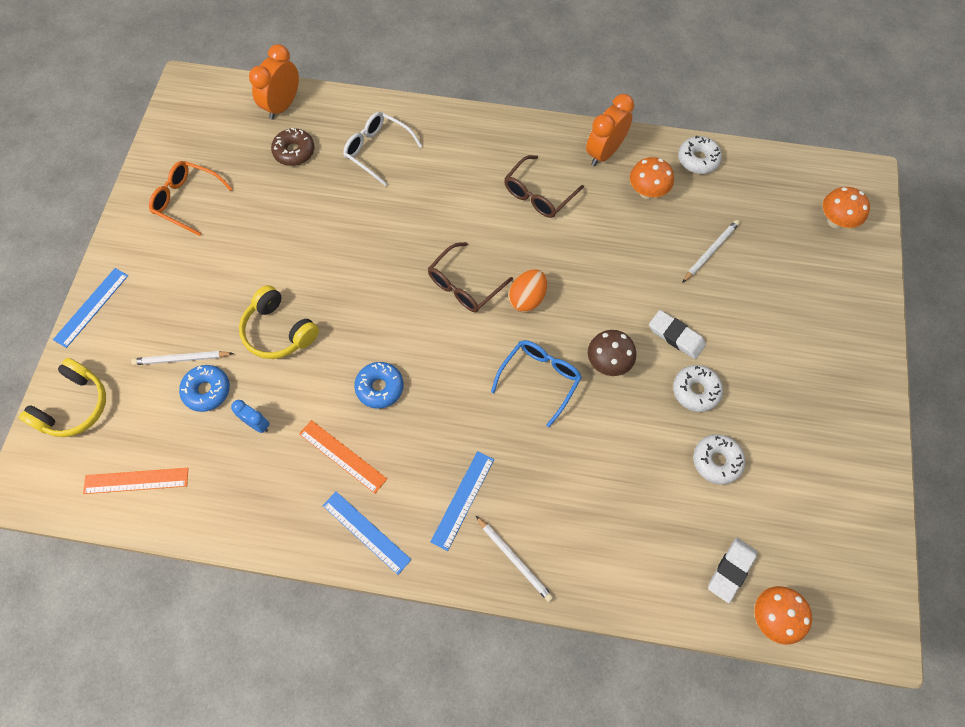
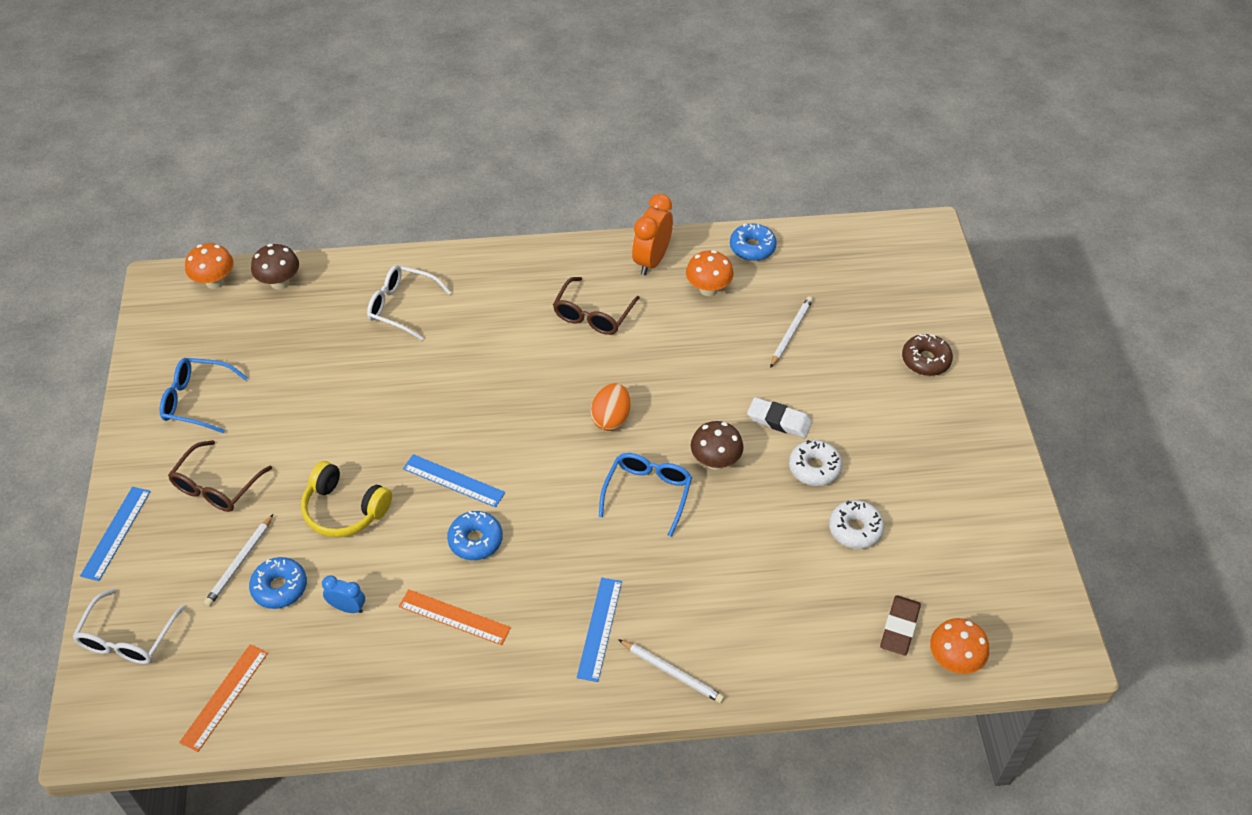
camera: 15 degrees left, 15 degrees down
yellow headphones [19,358,106,437] -> white glasses [72,588,185,664]
orange ruler [83,468,188,494] -> orange ruler turned 45 degrees counterclockwise [179,644,268,752]
white pencil [131,351,234,365] -> white pencil turned 45 degrees counterclockwise [204,514,273,607]
orange glasses [149,161,233,236] -> blue glasses [160,358,248,433]
orange clock [249,44,299,120] -> brown mushroom [251,244,299,290]
brown donut [271,128,314,166] -> brown donut moved to [902,334,953,376]
blue ruler [323,491,411,575] -> blue ruler moved to [403,454,505,507]
brown glasses [428,242,513,312] -> brown glasses moved to [168,440,272,512]
white donut [678,136,722,174] -> blue donut [730,223,777,261]
white eraser [708,538,757,603] -> brown eraser [880,595,921,656]
orange mushroom [823,187,870,229] -> orange mushroom moved to [185,243,234,289]

